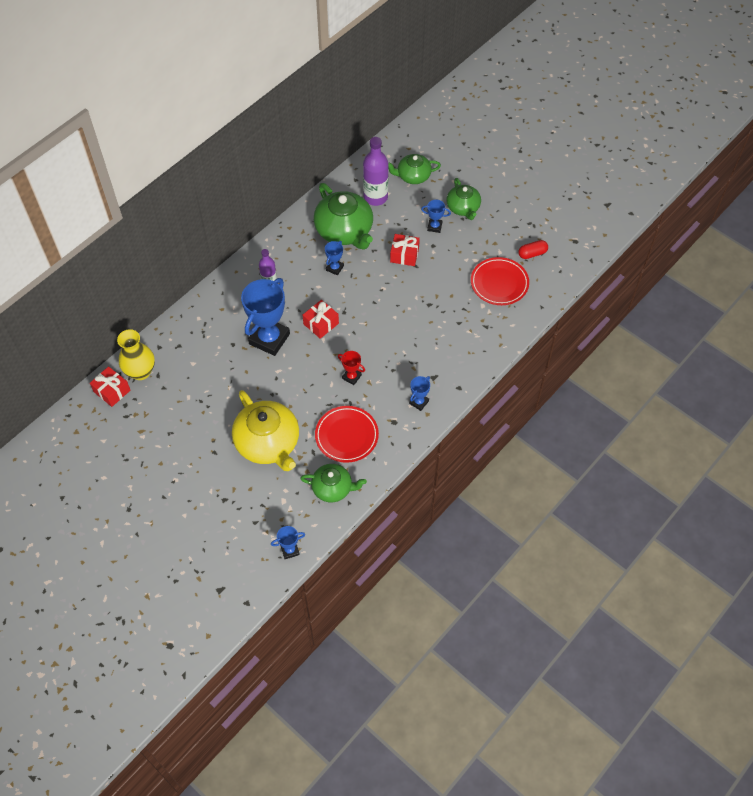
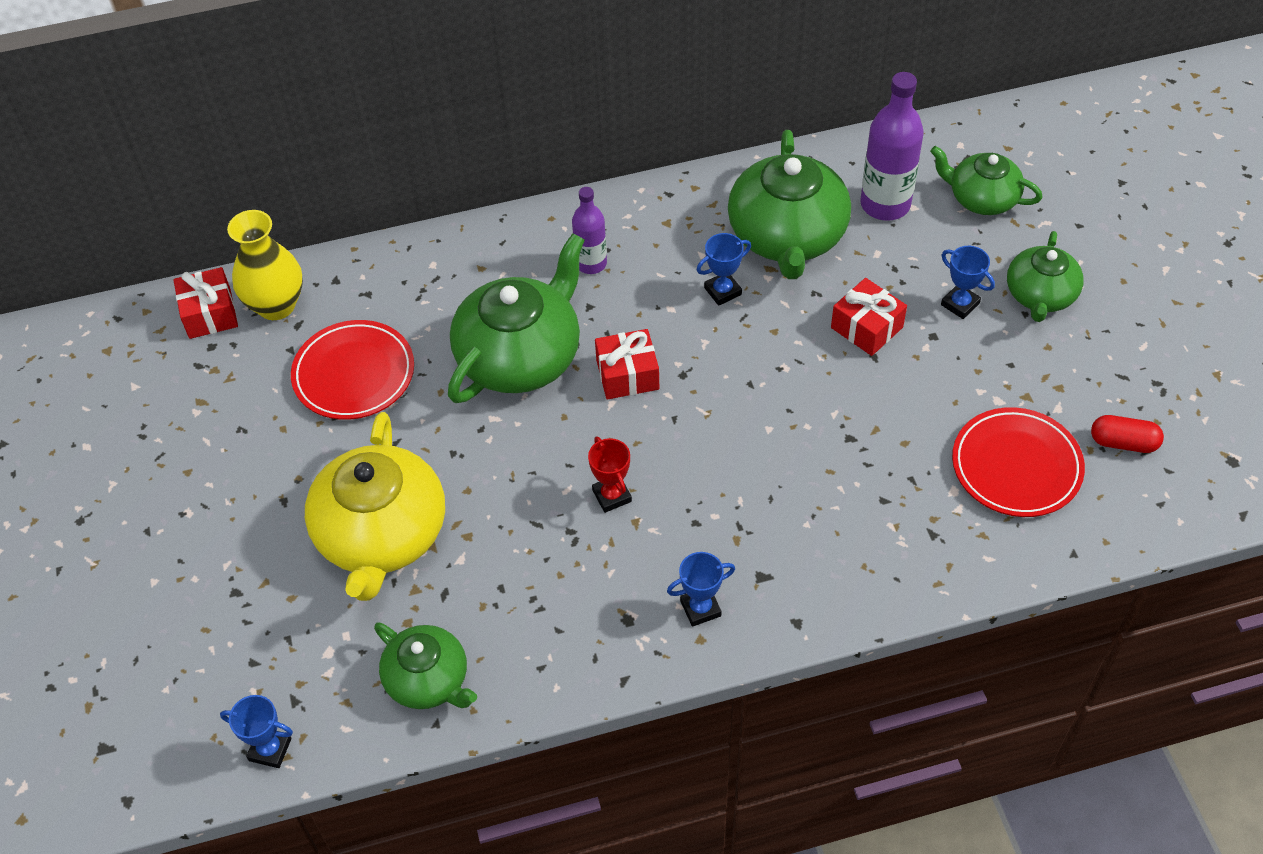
camera: 35 degrees right, 5 degrees down
blue trophy [241,278,290,356] -> green teapot [448,233,585,403]
red plate [315,406,379,463] -> red plate moved to [291,320,414,420]

